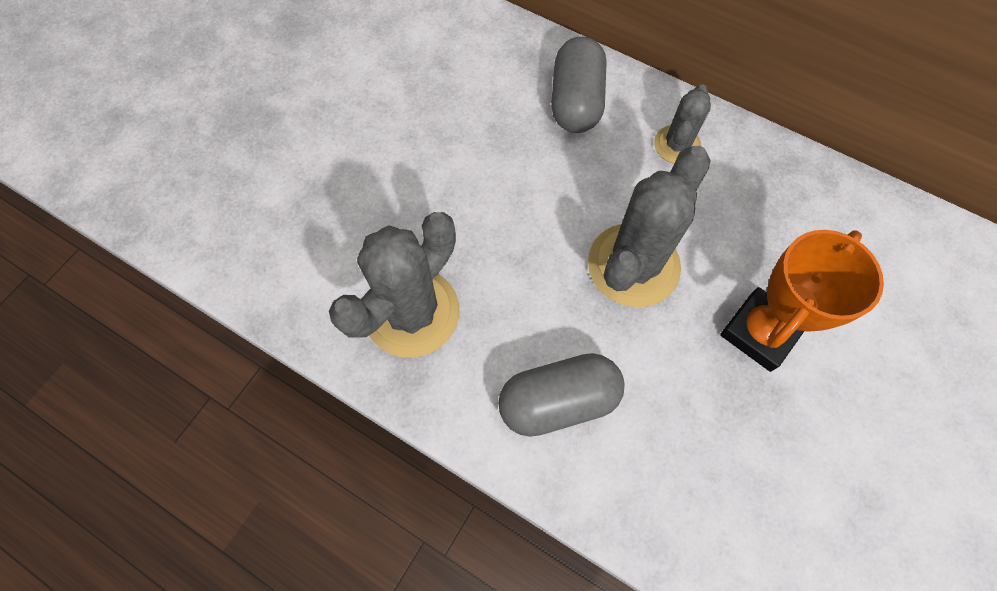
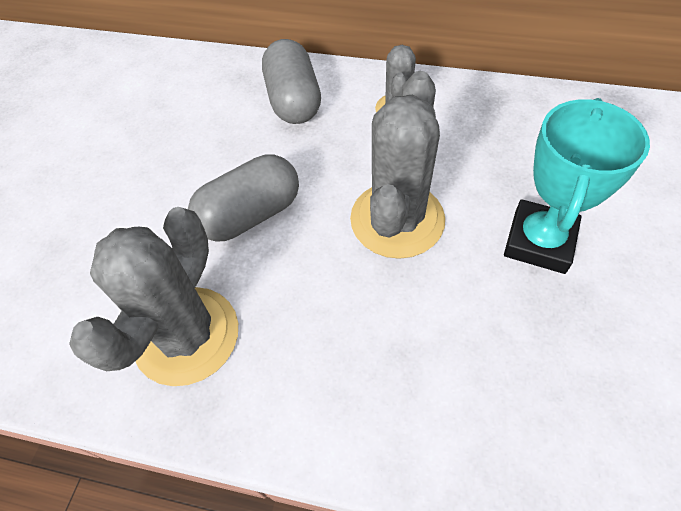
camera: 15 degrees left, 10 degrees down
grey capsule [498,353,625,437] -> grey capsule moved to [188,154,299,242]
orange trophy [720,230,884,372] -> turquoise trophy [504,98,650,274]

